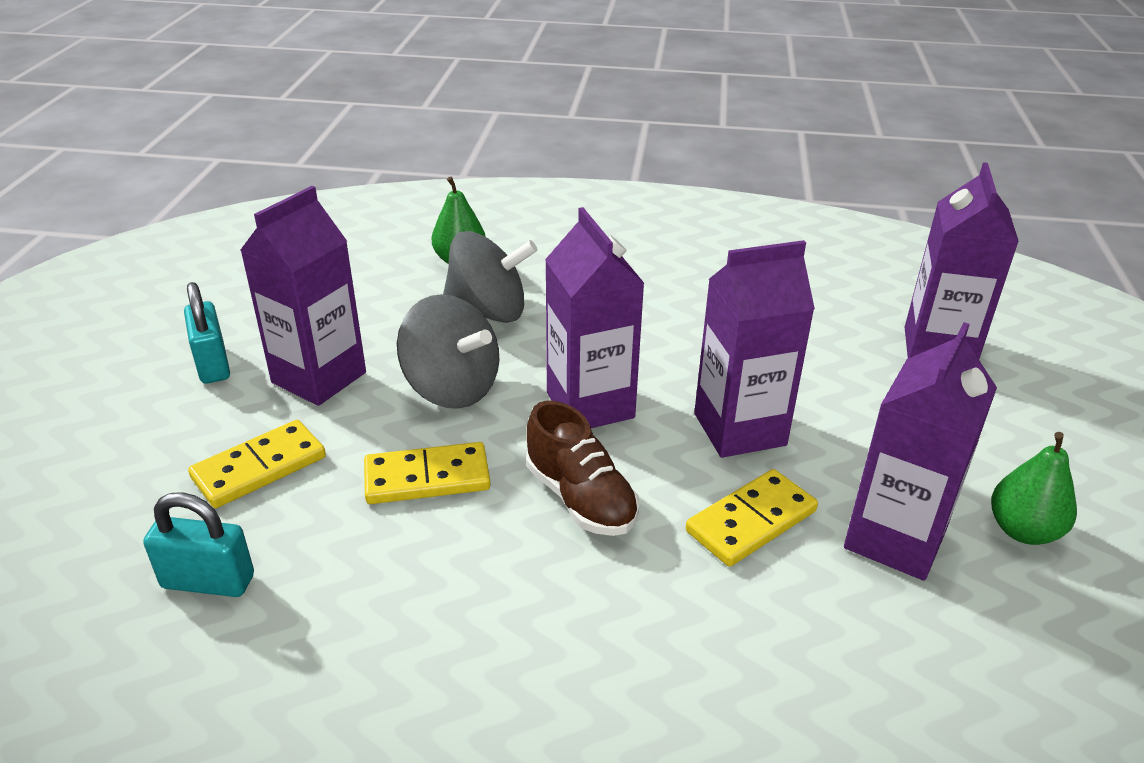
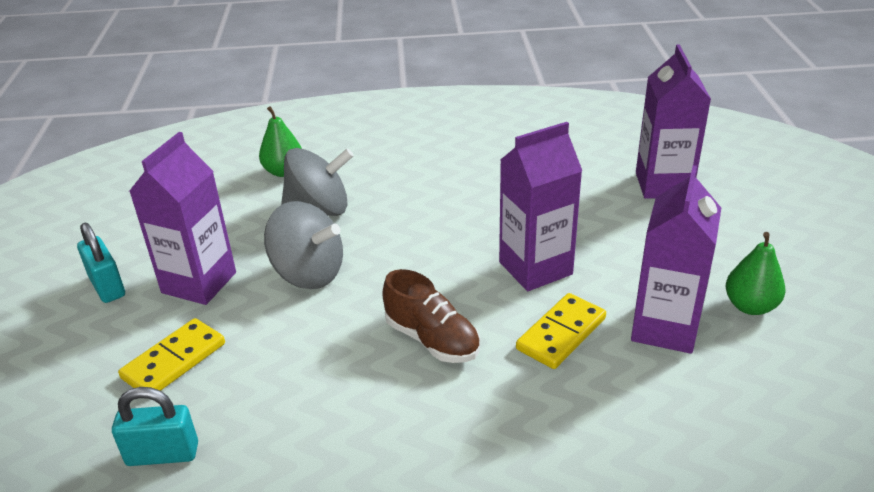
camera: 10 degrees left, 0 degrees up
yellow domino [364,442,490,504] -> none
purple carton [545,207,645,428] -> none

